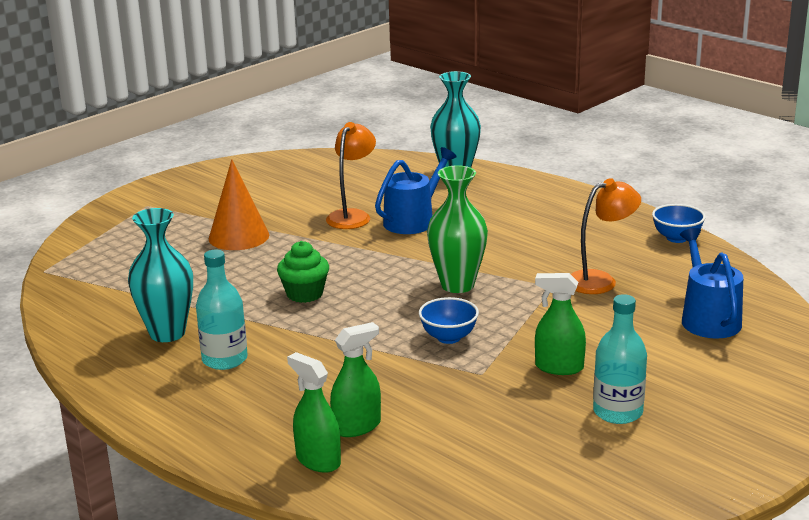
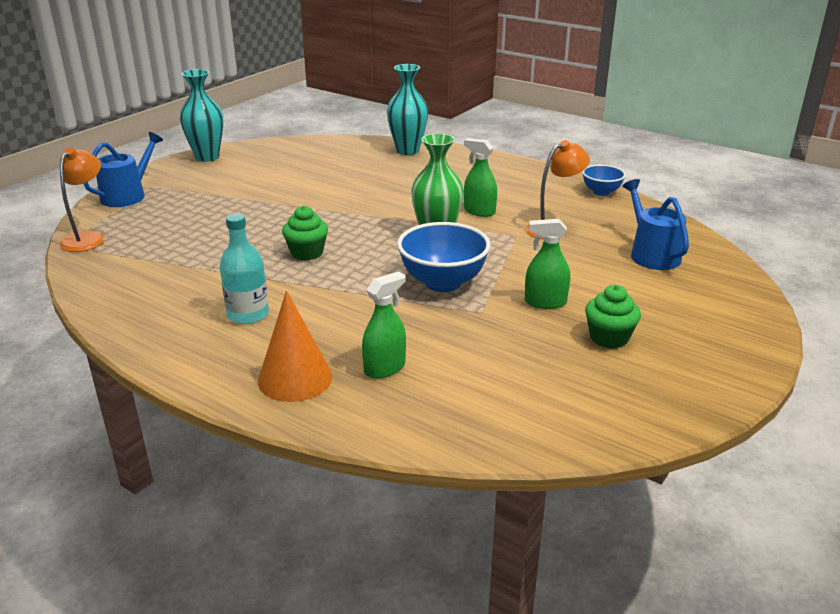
camera: 10 degrees left, 5 degrees up
turquoise vase [128,208,193,342] -> turquoise vase moved to [180,69,224,162]
orange cone [209,159,269,250] -> orange cone moved to [258,290,332,402]
green spray bottle [287,352,341,473] -> green spray bottle moved to [464,138,497,217]
orange lamp [326,122,376,229] -> orange lamp moved to [60,147,105,252]
blue watering can [375,147,457,234] -> blue watering can moved to [84,132,163,207]
blue bowl [419,297,479,344] -> blue bowl [397,222,491,292], size x1.75
turquoise bottle [593,294,647,424] -> green cupcake [585,285,641,349]

